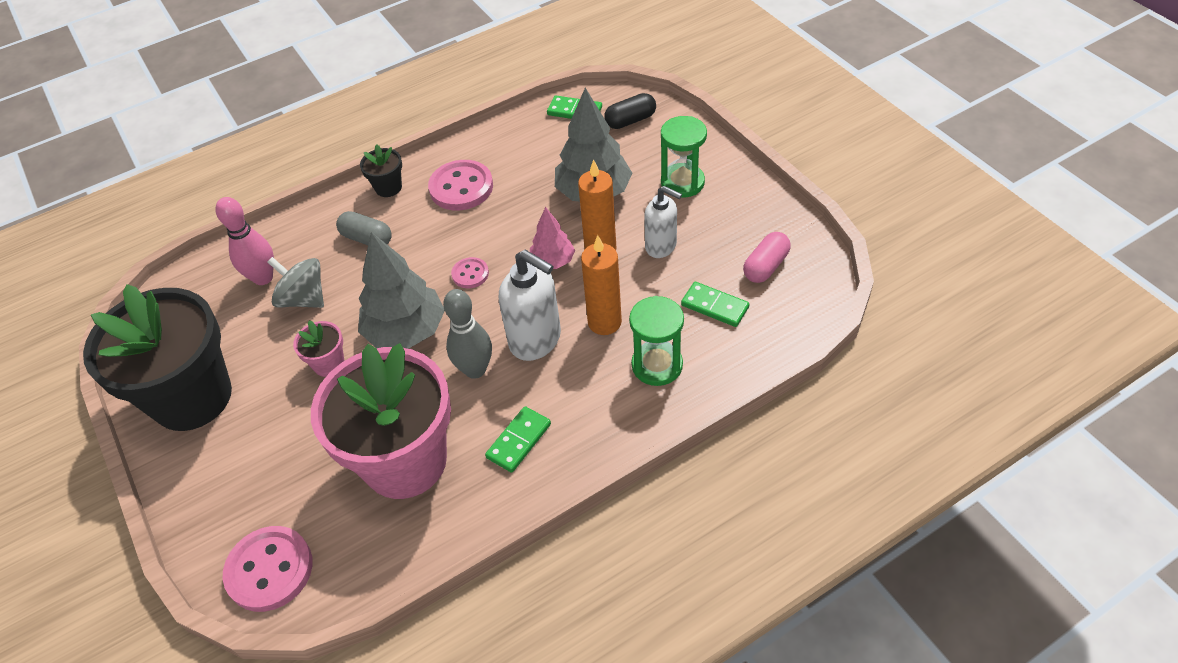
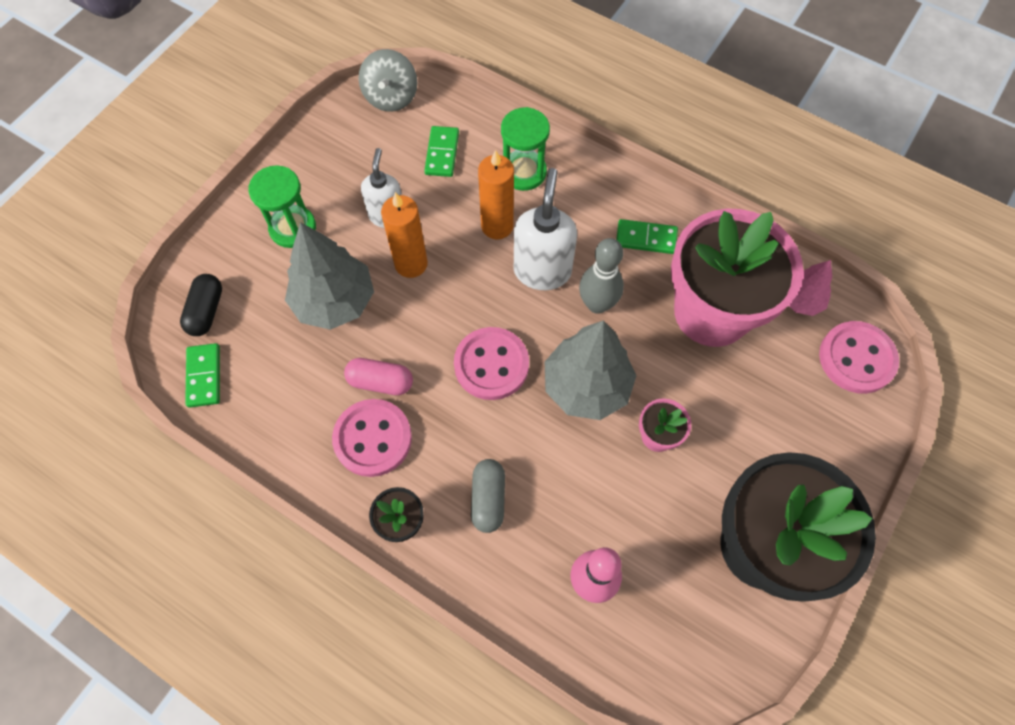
camera: 120 degrees left, 15 degrees up
grey spinning top [268,257,324,308] -> grey spinning top moved to [358,49,417,112]
pink button [451,257,489,288] -> pink button [454,327,529,400], size x1.87
pink tree [530,207,575,269] -> pink tree moved to [789,260,832,316]
black capsule [604,93,656,129] -> black capsule turned 60 degrees clockwise [180,274,222,336]
pink capsule [743,232,791,283] -> pink capsule moved to [344,358,413,395]

